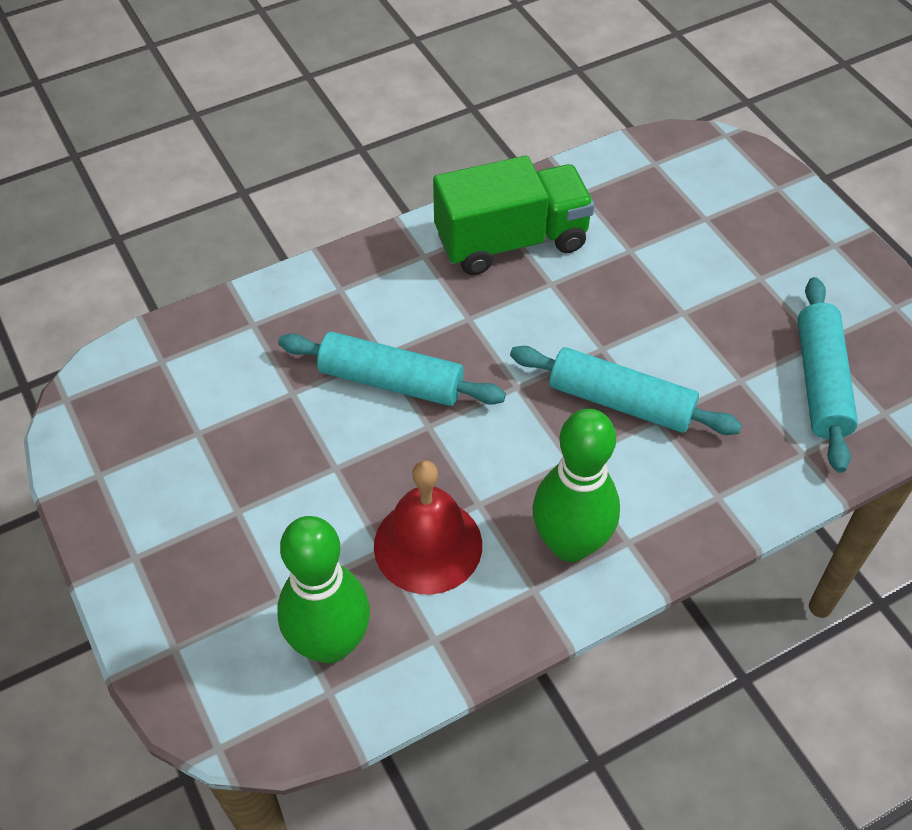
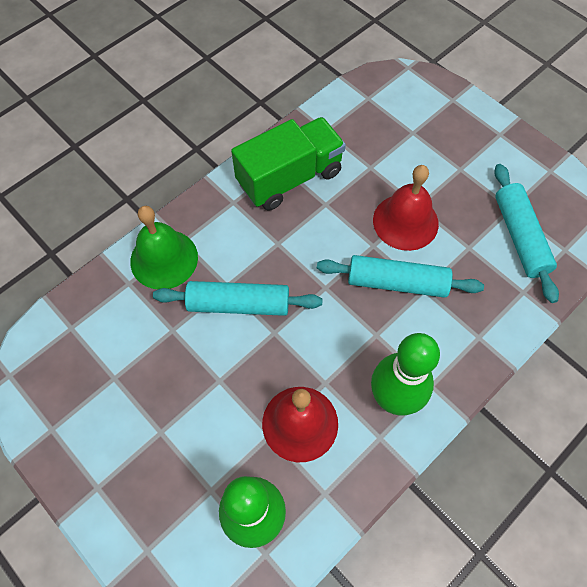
camera: 15 degrees left, 10 degrees up
none -> green bell [130,206,198,289]
none -> red bell [373,165,439,251]

